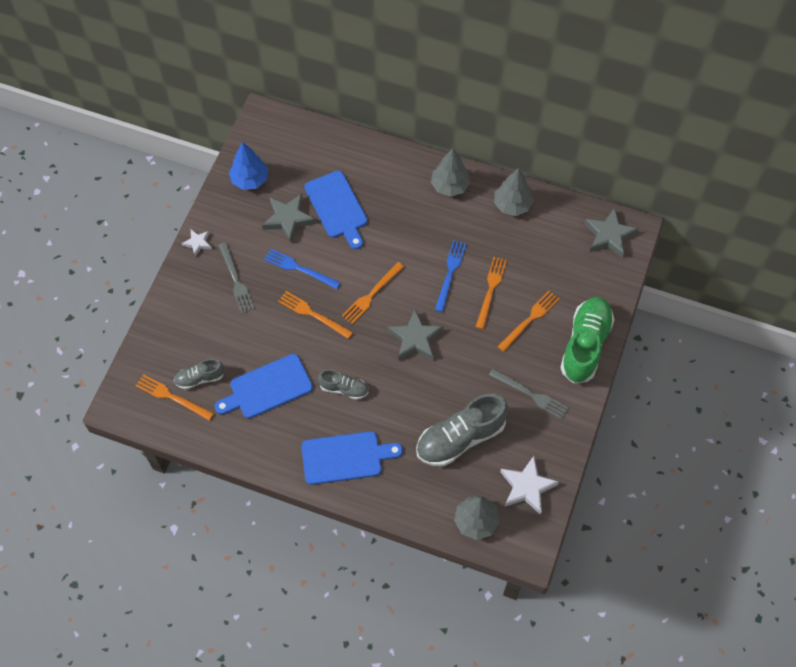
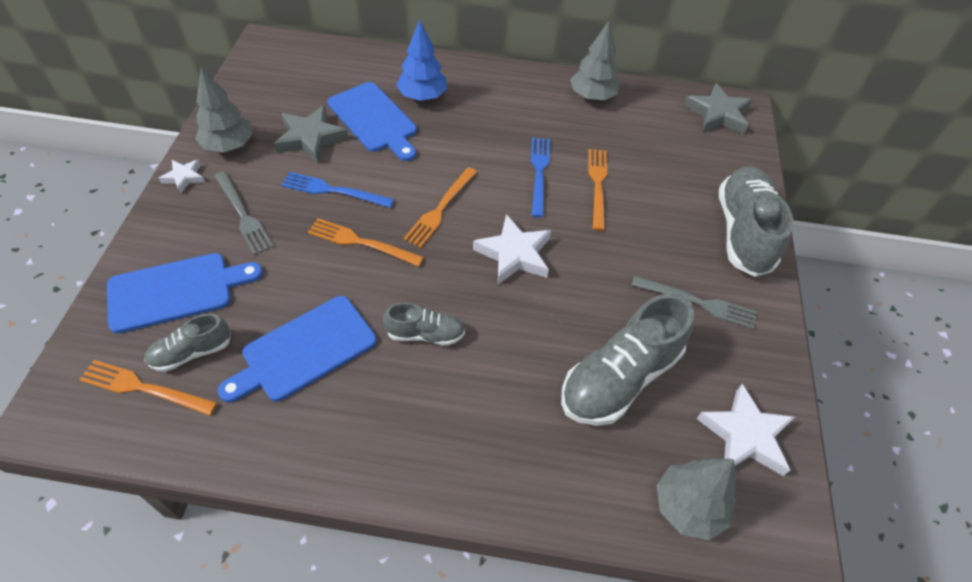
camera: 15 degrees left, 10 degrees down
blue tree [229,142,268,190] -> blue tree moved to [396,20,448,101]
blue cutting board [301,431,403,485] -> blue cutting board moved to [107,253,263,334]
grey star [388,309,443,361] -> white star [473,214,551,284]
grey tree [431,149,471,197] -> grey tree moved to [195,68,253,152]
orange fork [497,291,560,352] -> none
green shoe [560,297,614,384] -> grey shoe [719,167,793,277]

